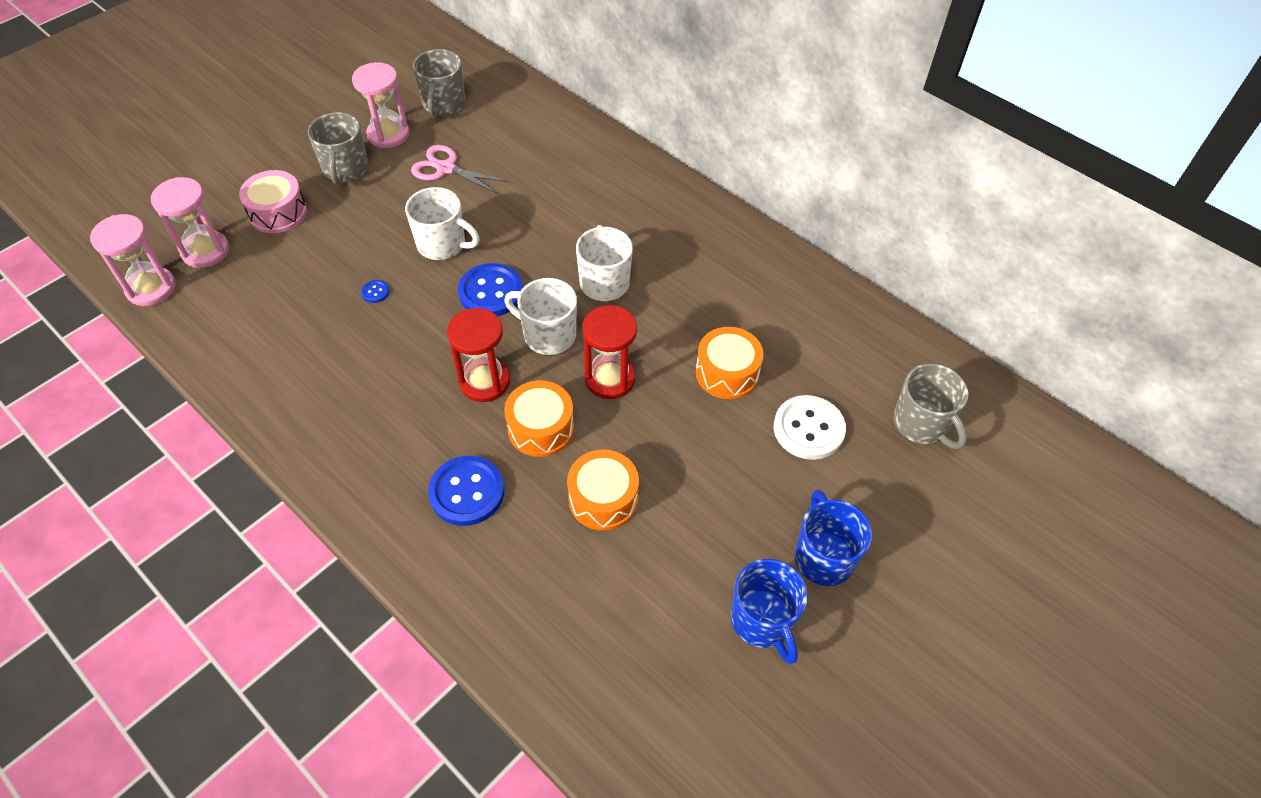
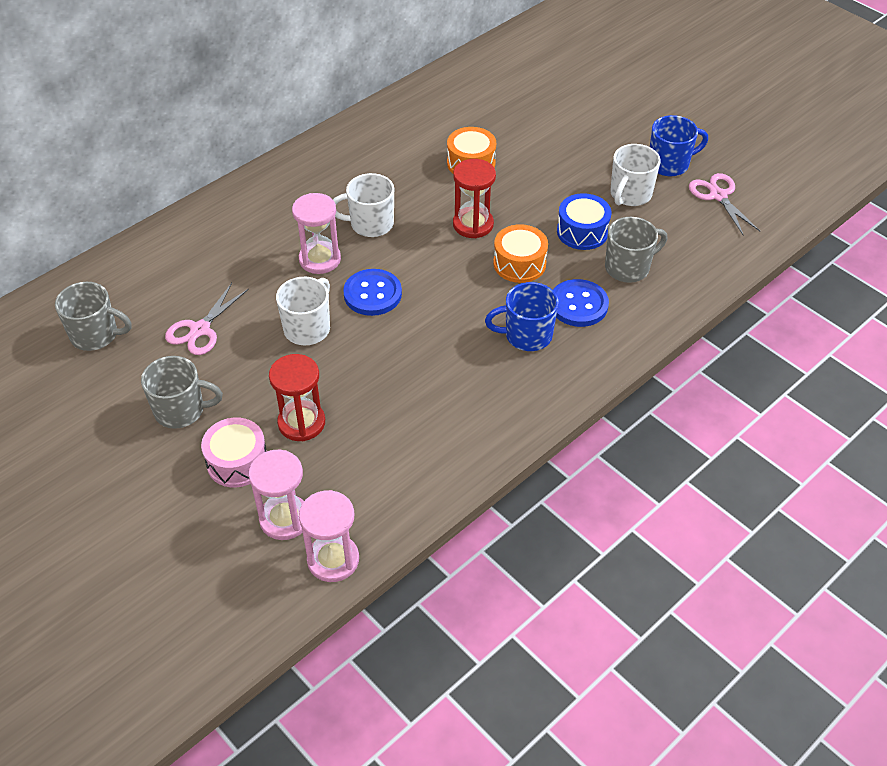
camera: 85 degrees left, 5 degrees down
pink hourglass [352,62,410,148] -> pink hourglass moved to [292,193,341,274]
blue button [361,280,389,303] -> none
red hourglass [447,308,510,402] -> red hourglass moved to [269,354,325,441]
white mug [504,278,577,355] -> white mug moved to [610,144,661,206]
orange drum [567,450,639,531] -> blue drum [557,193,612,250]
white button [774,395,846,460] -> none
blue mug [795,490,872,586] -> blue mug moved to [485,282,559,351]
grey mug [893,363,968,450] -> grey mug moved to [605,217,667,283]
none -> pink scissors [689,173,760,235]

